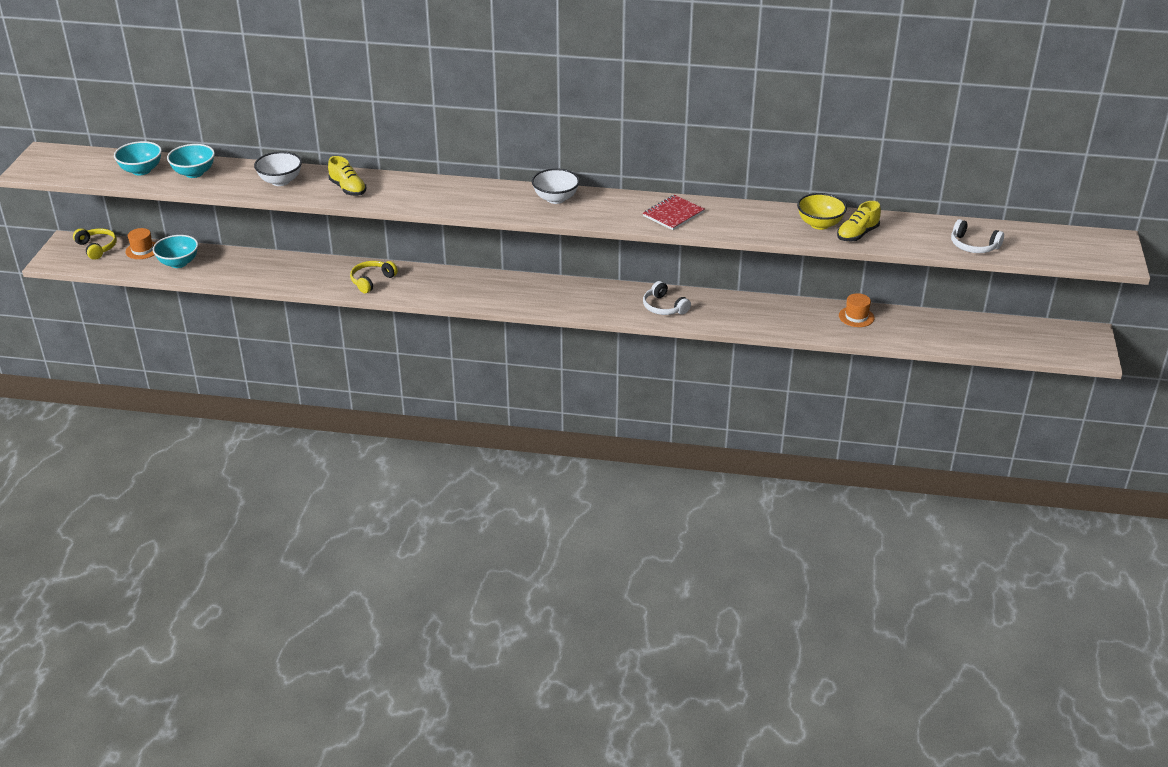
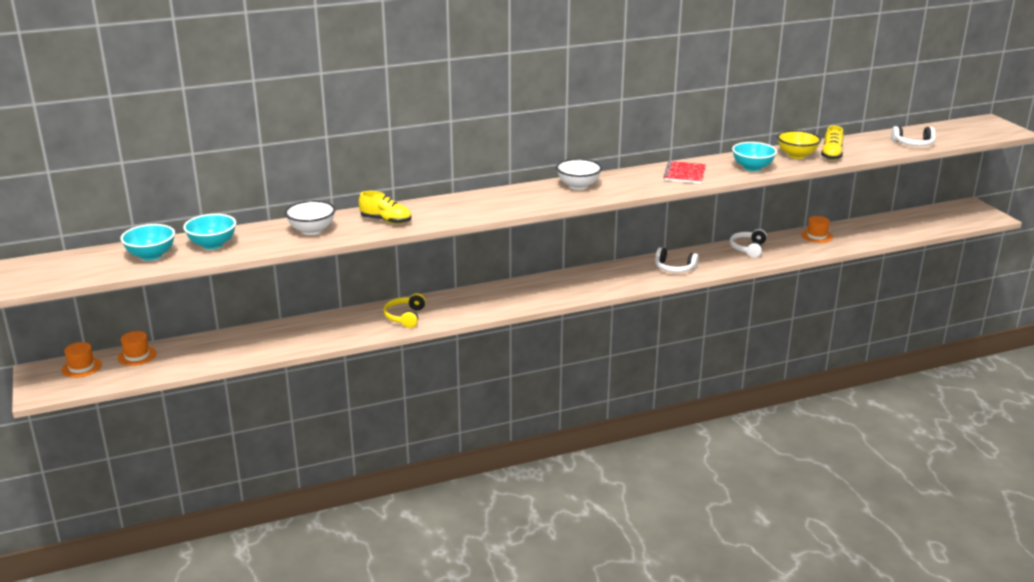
camera: 30 degrees left, 10 degrees down
yellow headphones [73,228,117,260] -> orange hat [62,342,102,378]
turquoise bowl [153,235,198,268] -> turquoise bowl moved to [732,142,777,171]
none -> white headphones [730,229,767,258]

